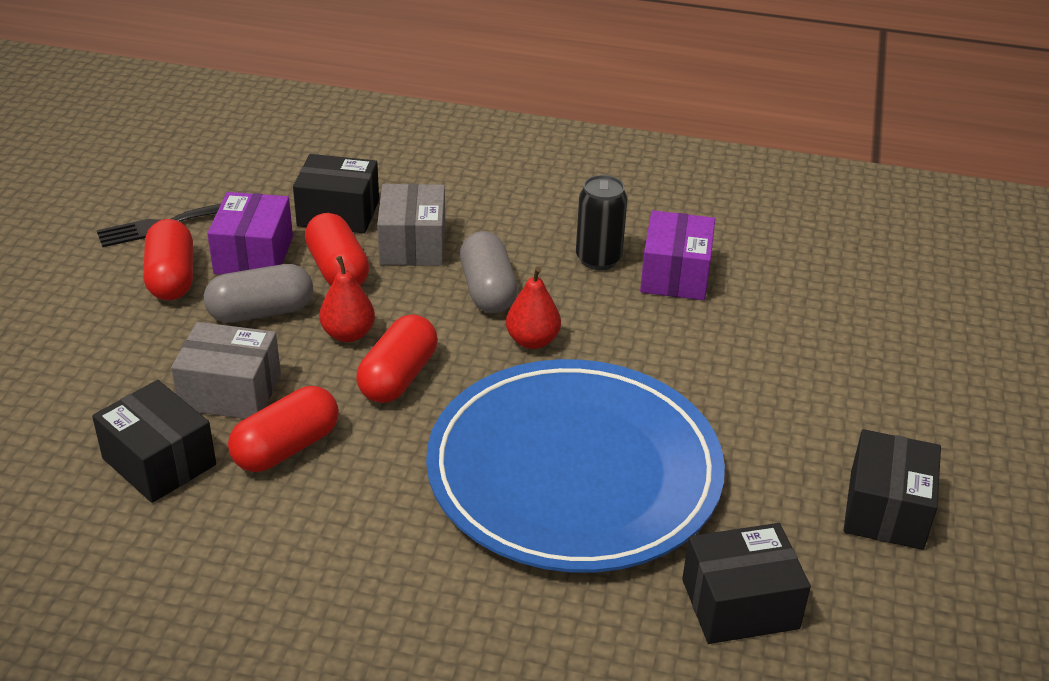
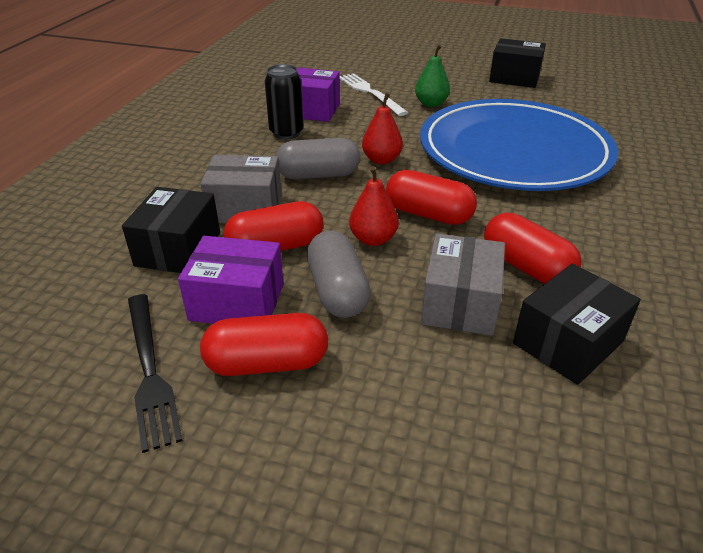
camera: 85 degrees left, 0 degrees up
black box [682,523,811,644] -> none
none -> white fork [340,73,408,116]
none -> green pear [415,45,450,107]

